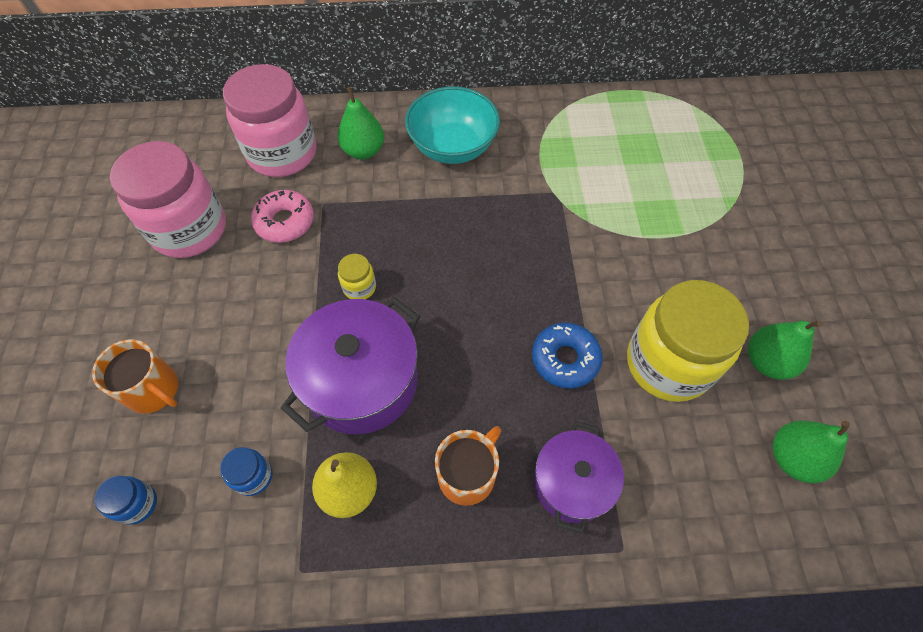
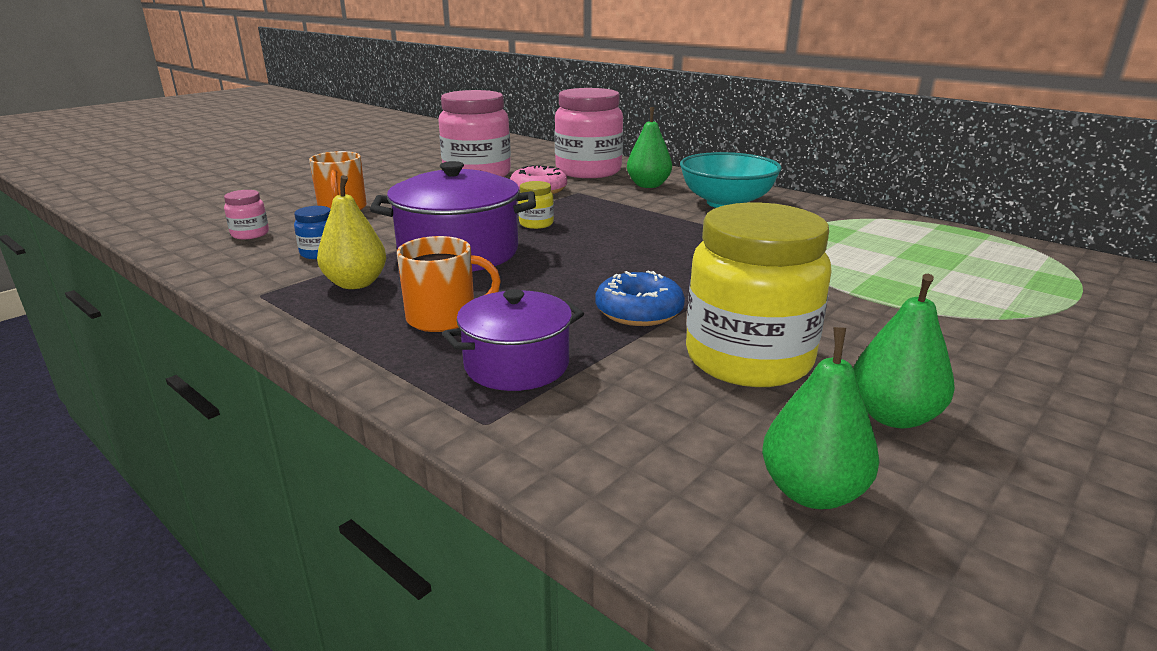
camera: 45 degrees right, 35 degrees down
blue jar [94,476,157,525] -> pink jar [224,190,269,239]

